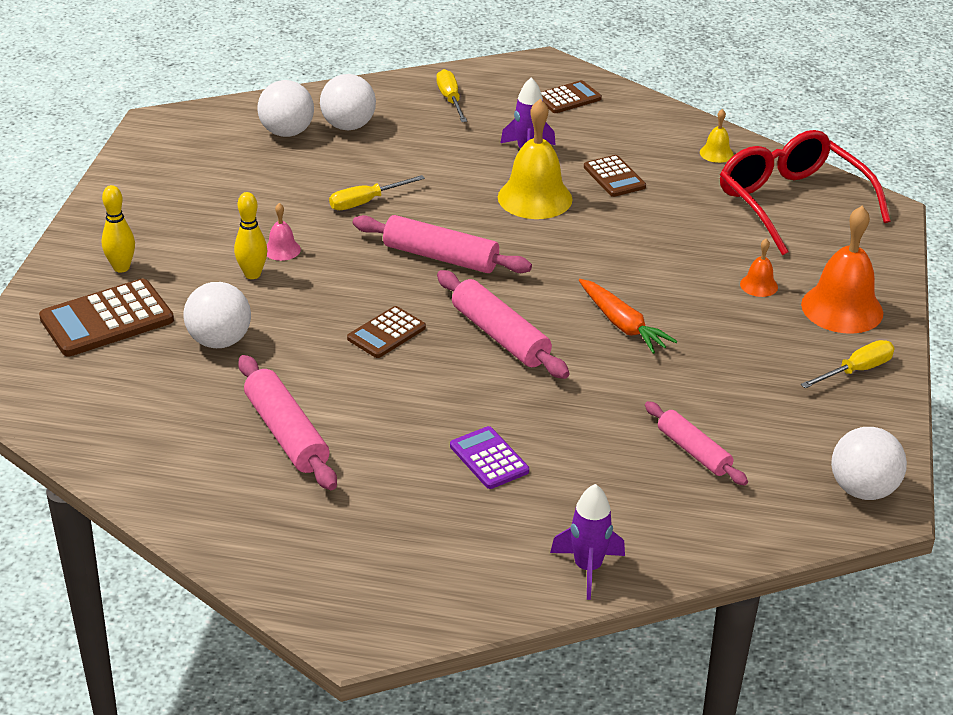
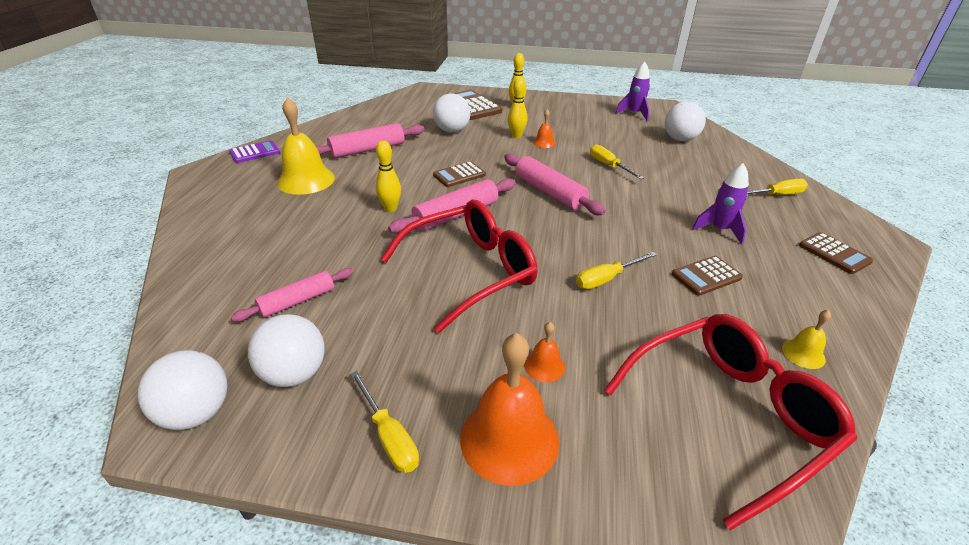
camera: 90 degrees right, 0 degrees up
pink bell [267,203,301,261] -> orange bell [533,109,556,148]
white ball [320,74,376,130] -> white ball moved to [248,314,325,387]
brown calculator [347,306,426,358] -> brown calculator turned 75 degrees counterclockwise [433,161,486,187]
pink rolling pin [353,215,532,273] -> pink rolling pin turned 60 degrees counterclockwise [504,153,606,215]
purple calculator [450,426,529,489] -> purple calculator moved to [229,140,280,163]
yellow bell [498,99,573,219] -> yellow bell moved to [277,97,335,195]
purple rocket [550,484,625,600] -> purple rocket moved to [615,61,650,121]
orange carrot [579,279,677,354] -> red glasses [381,200,537,333]
none -> yellow bowling pin [376,140,401,212]
none -> yellow screwdriver [576,252,657,289]

